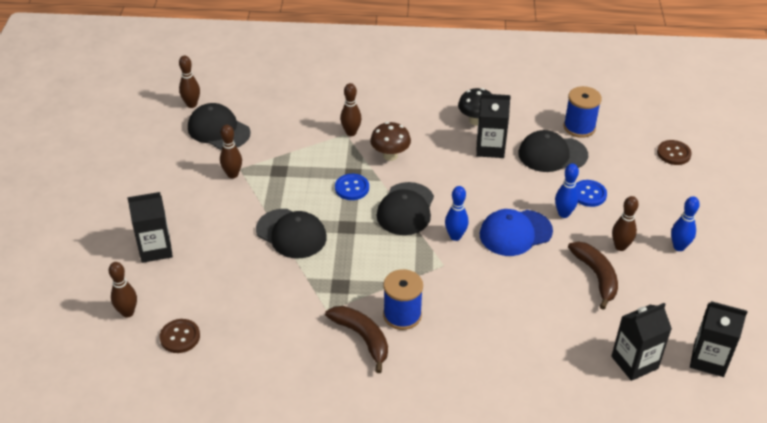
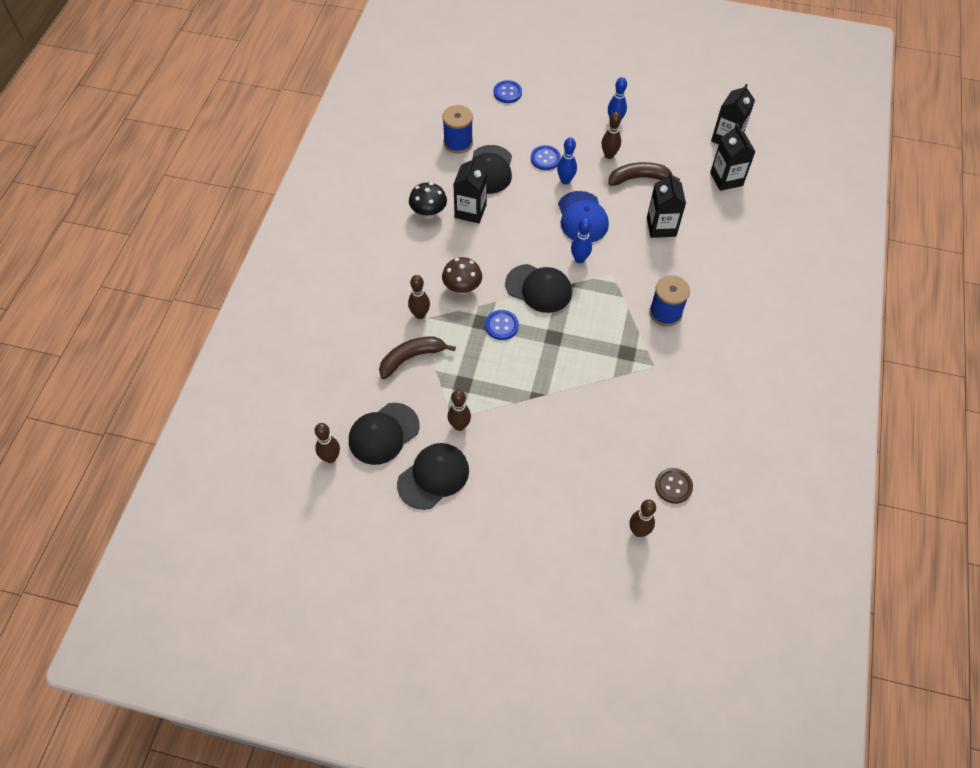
camera: 80 degrees left, 15 degrees up
black carton [127,192,173,263] -> black carton moved to [647,172,686,238]
black cap [256,209,327,258] -> black cap moved to [397,443,469,510]
brown banana [325,306,388,373] -> brown banana moved to [379,336,456,379]
brown button [657,140,692,165] -> blue button [493,80,522,103]

